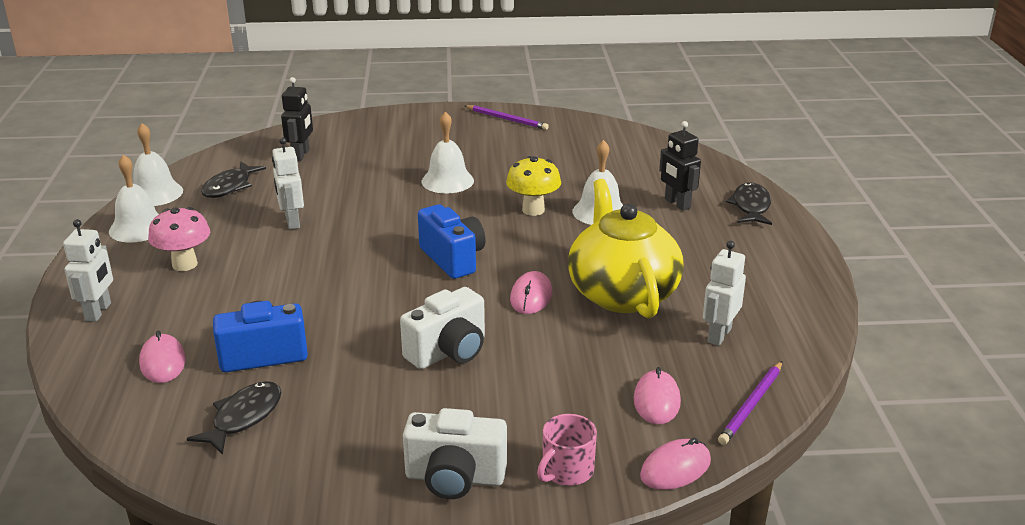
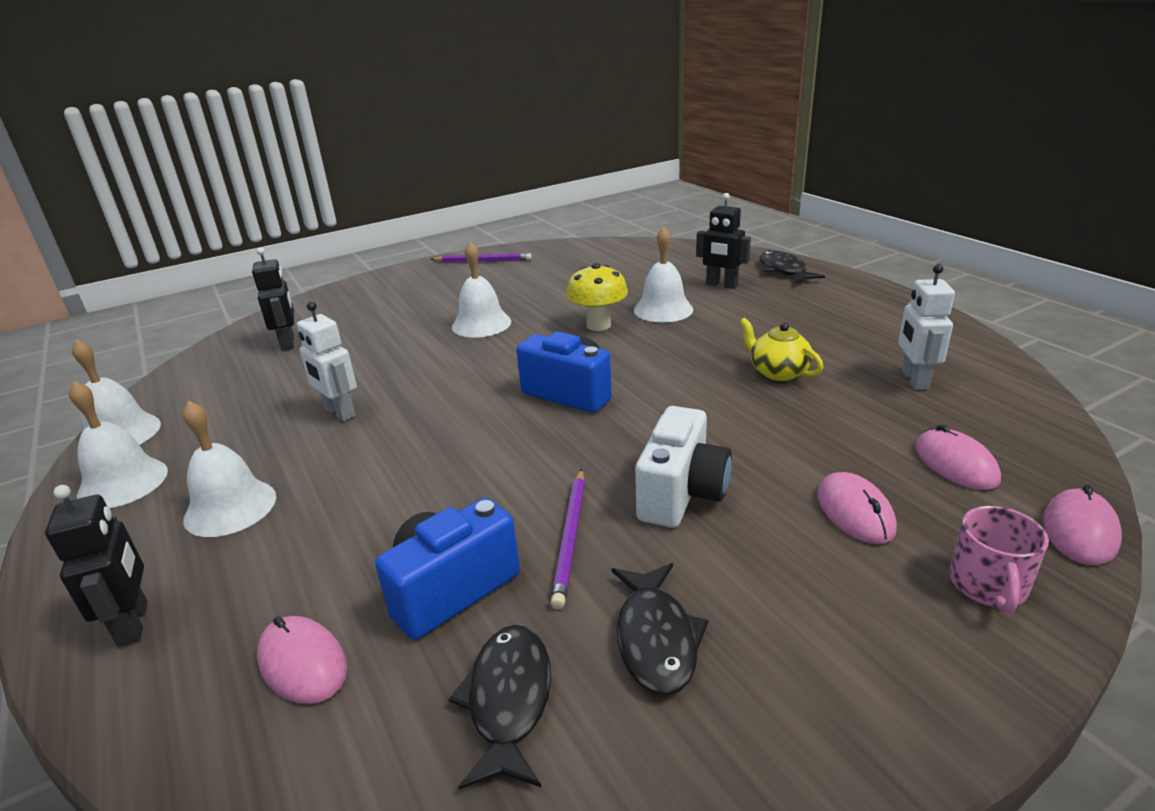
camera: 25 degrees left, 0 degrees up
white robot [63,219,113,322] -> black robot [45,485,147,647]
pink mushroom [148,207,210,271] -> white bell [182,401,276,537]
black fish [201,161,266,198] -> black fish moved to [612,563,709,696]
white camera [403,408,507,499] -> none
pink mouse [510,271,552,314] -> pink mouse moved to [817,472,897,544]
yellow teapot [568,179,684,318] -> yellow teapot [740,318,823,381], size x0.47
purple pencil [718,361,782,445] -> purple pencil moved to [551,469,585,609]

